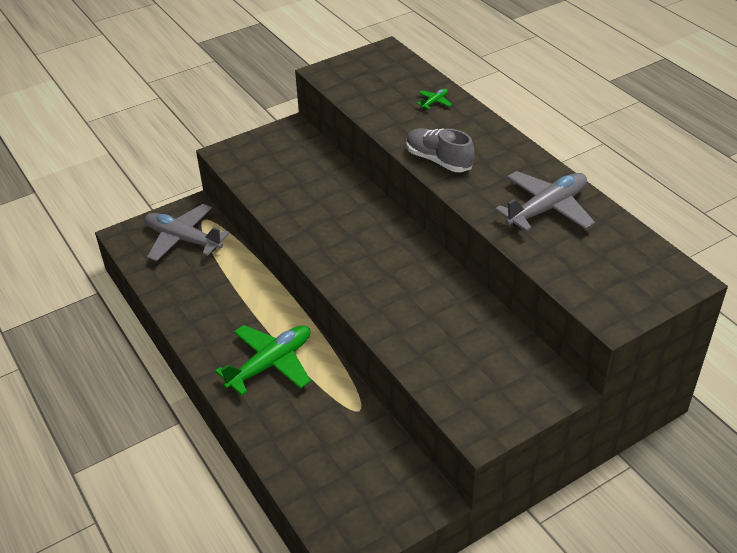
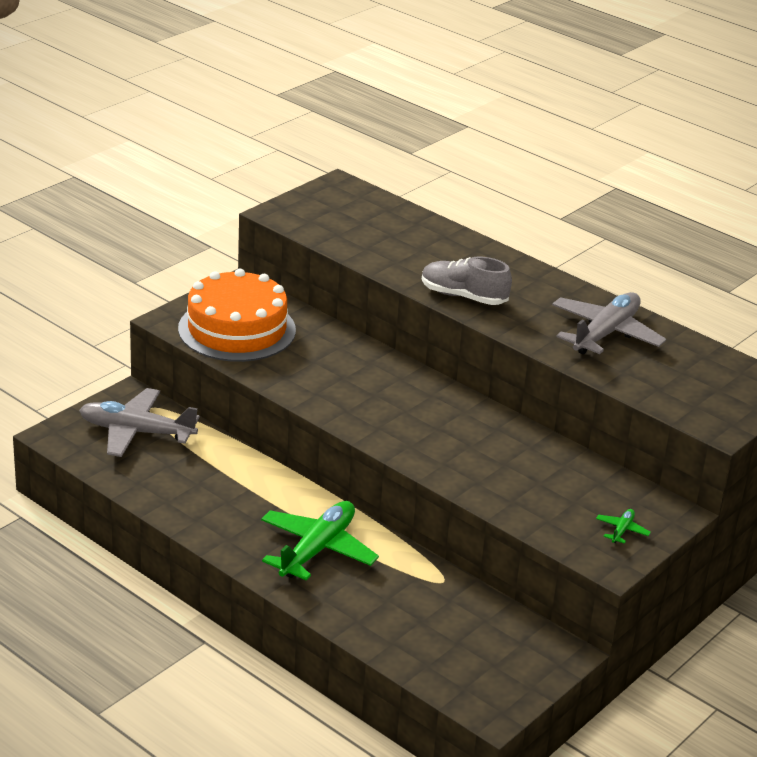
camera: 20 degrees left, 10 degrees down
green plane [416,88,452,109] -> green plane moved to [596,509,651,544]
none -> orange cake [178,269,296,362]

